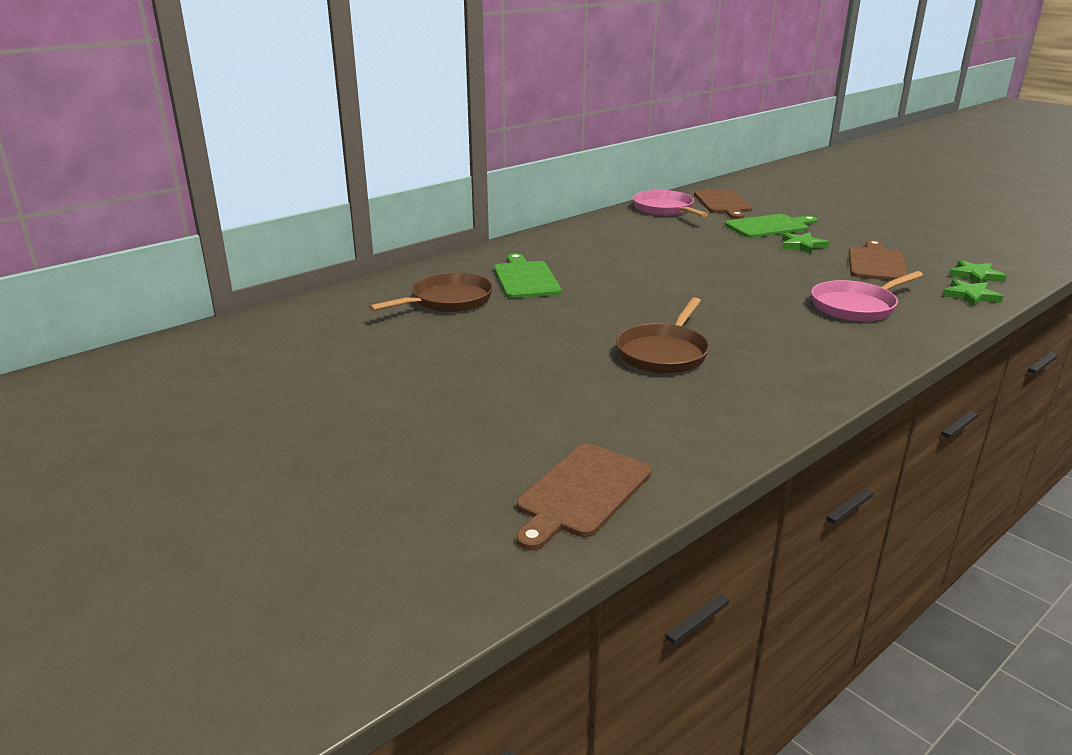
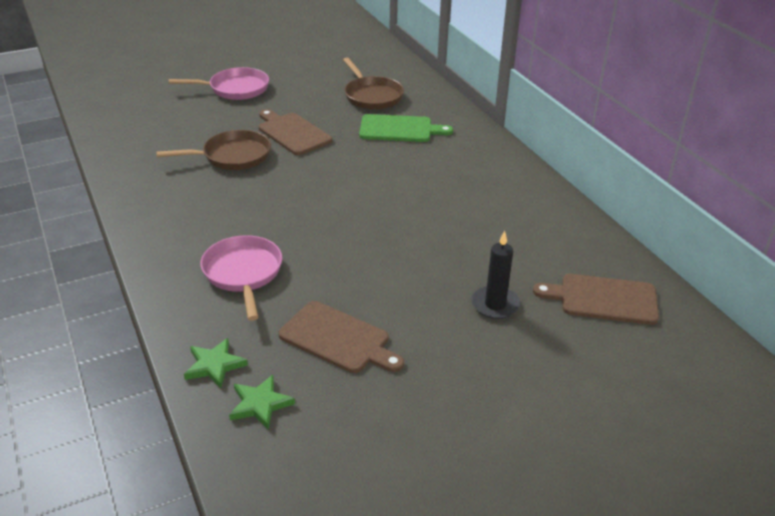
camera: 105 degrees right, 10 degrees up
brown cutting board [517,444,652,550] -> brown cutting board moved to [259,109,332,155]
brown pan [616,297,710,374] -> brown pan turned 120 degrees clockwise [156,130,271,170]
pink pan [633,190,708,217] -> pink pan moved to [169,67,269,100]
green cutting board [725,214,817,238] -> black candle [471,231,520,319]
green star [782,232,829,254] -> none

